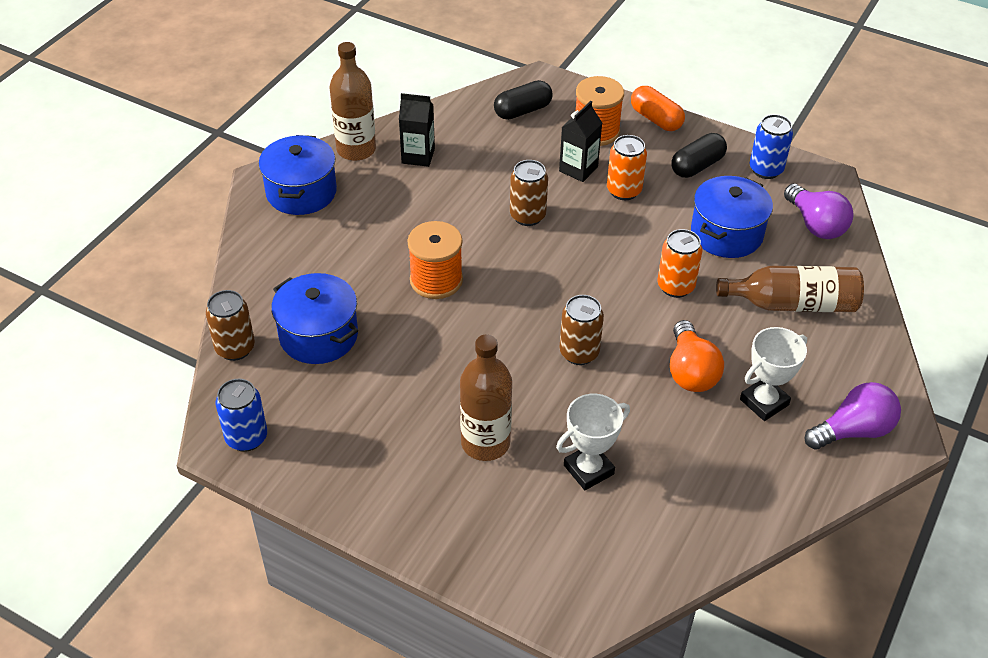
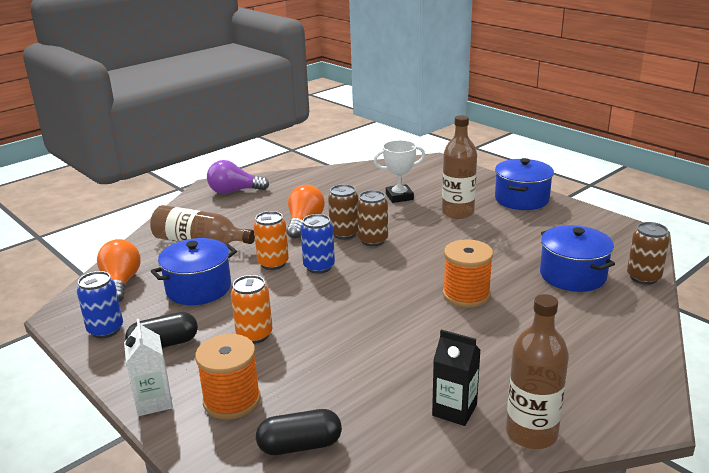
camera: 160 degrees left, 20 degrees down
blue can [215,379,267,452] -> blue can moved to [301,214,335,274]
blue pot [259,135,337,215] -> blue pot moved to [495,158,554,210]
brown can [510,160,548,226] -> brown can moved to [328,184,358,239]
black carton [559,101,602,182] -> none
orange capsule [631,86,685,131] -> white carton [124,319,173,416]
white trophy [740,327,807,421] -> none
purple light bulb [784,184,853,239] -> orange light bulb [97,239,141,303]

